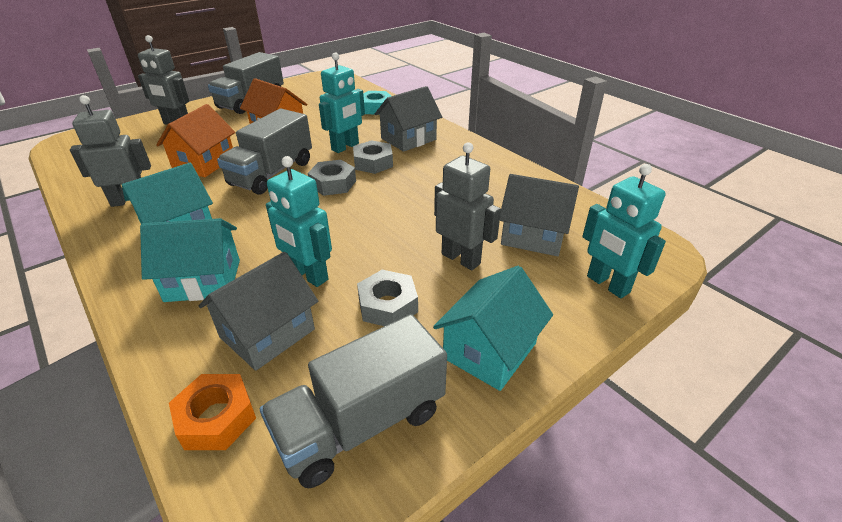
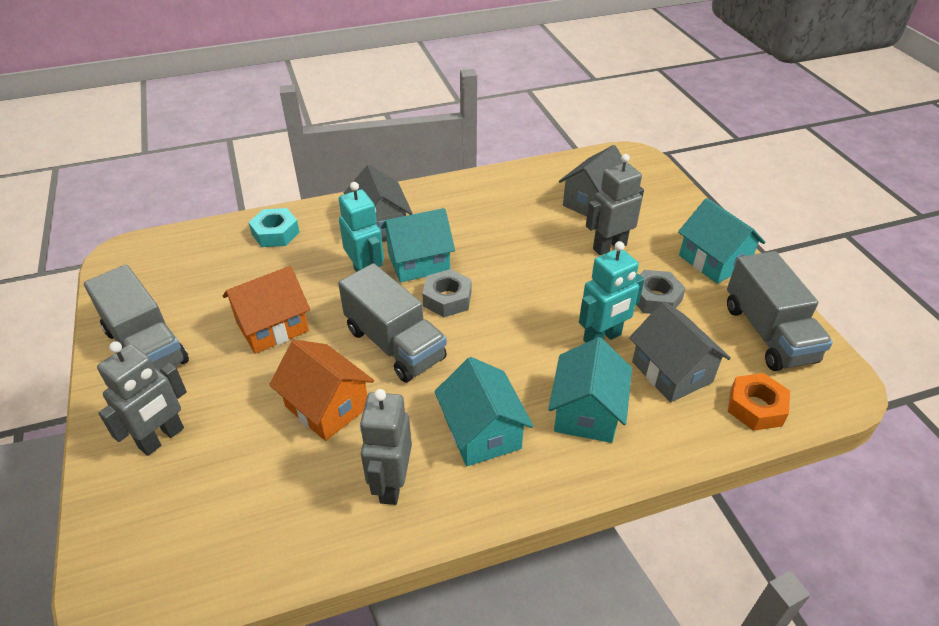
camera: 70 degrees left, 5 degrees up
grey nut [353,140,393,174] -> turquoise house [381,208,455,282]
turquoise robot [582,164,666,298] -> none

